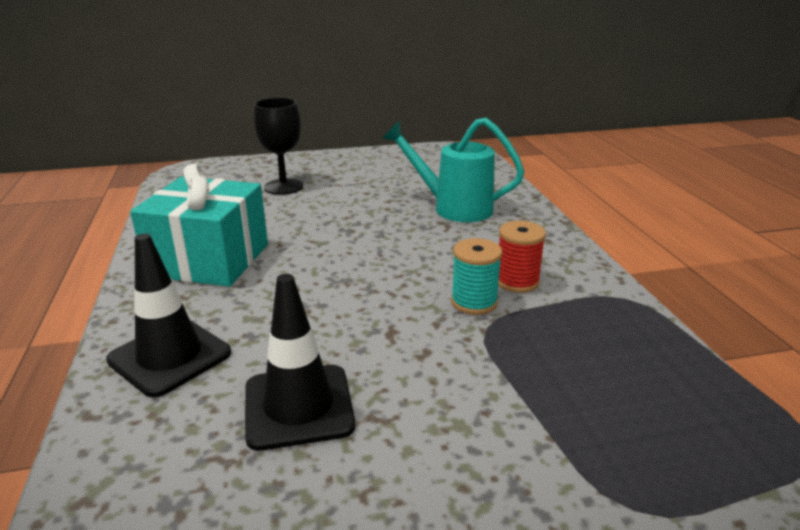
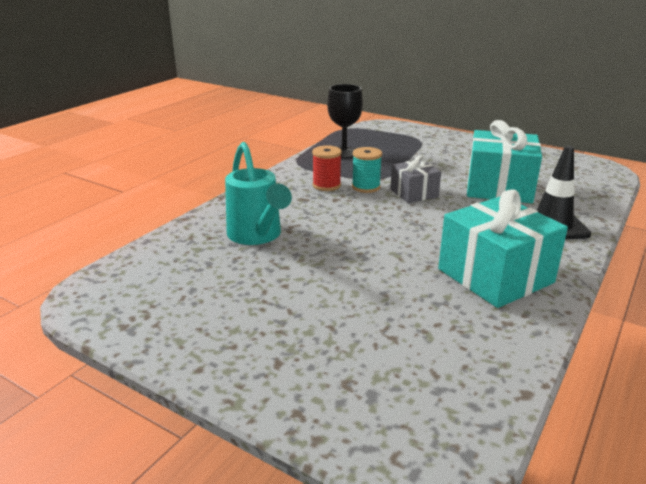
camera: 135 degrees left, 0 degrees up
black traffic cone [245,274,355,451] -> turquoise gift [467,120,542,203]
black goblet [253,98,303,195] -> black goblet moved to [327,84,363,159]
none -> grey gift [390,156,441,203]

